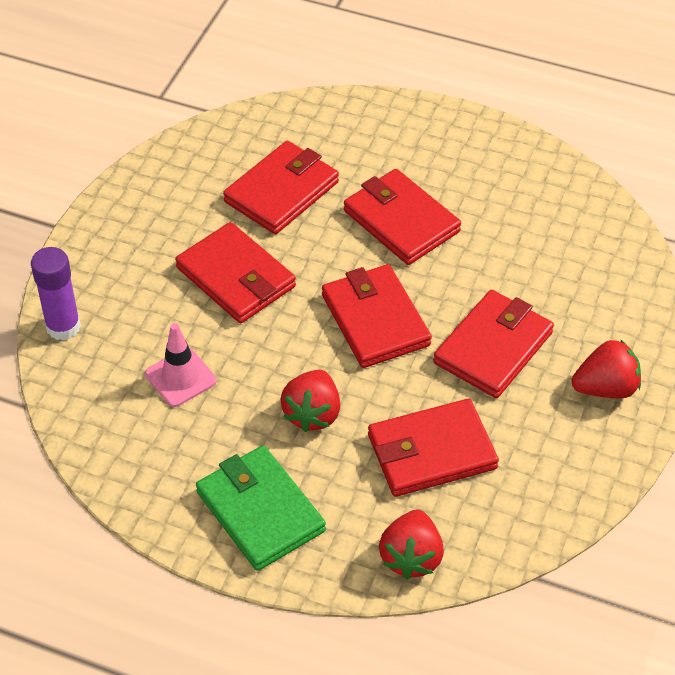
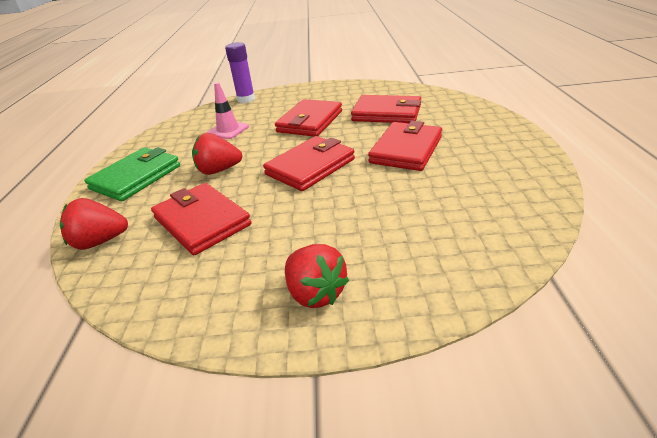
camera: 70 degrees right, 15 degrees down
red wallet [433,290,554,398] -> none

